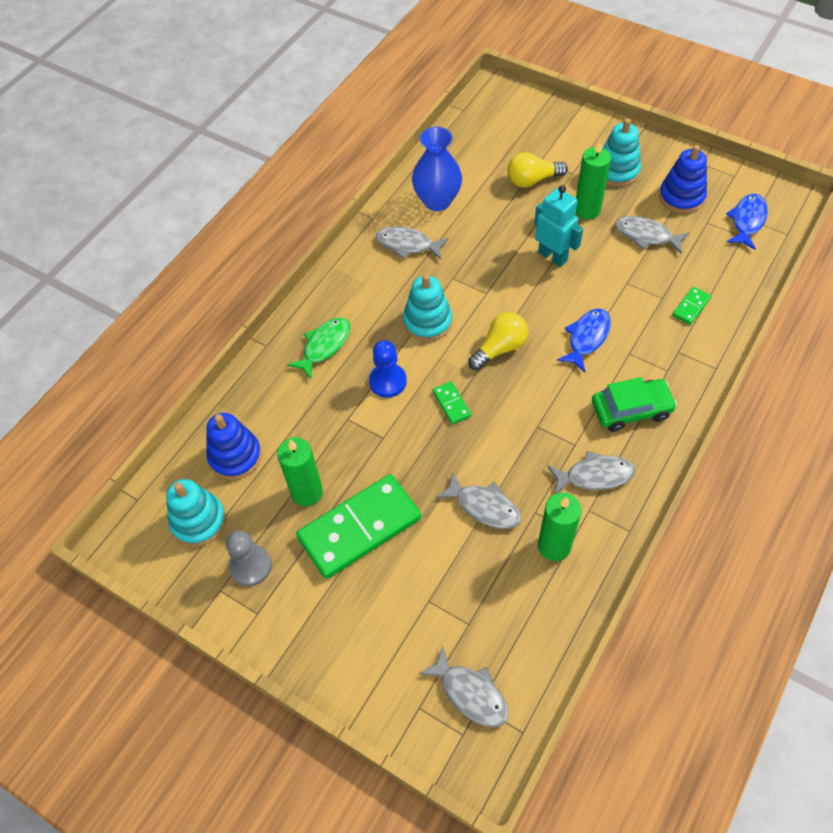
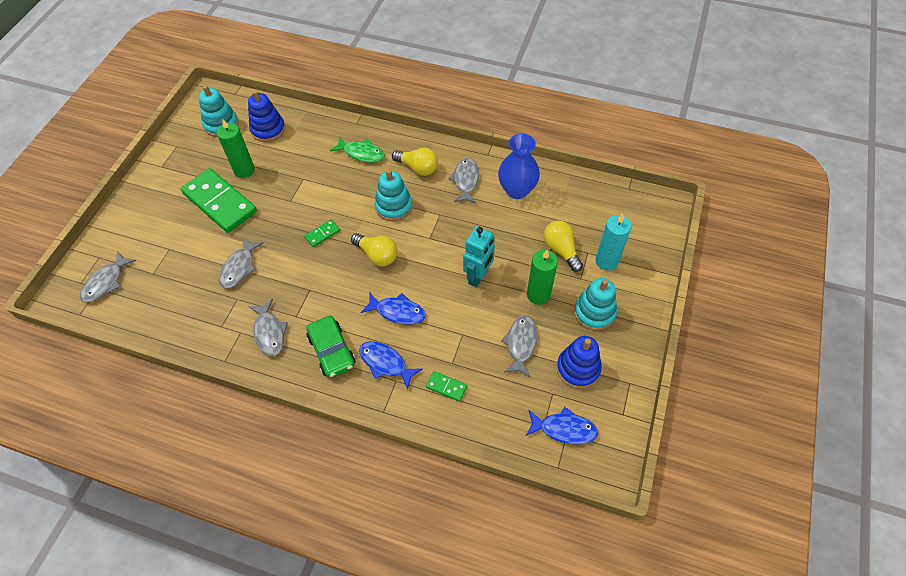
camera: 75 degrees right, 0 degrees up
grey pawn [226,530,272,586] -> none
blue pawn [369,340,407,398] -> none
green candle [538,493,582,561] -> none
none -> blue fish [359,341,422,390]
none -> yellow light bulb [392,147,438,176]
none -> turquoise candle [596,214,632,271]

